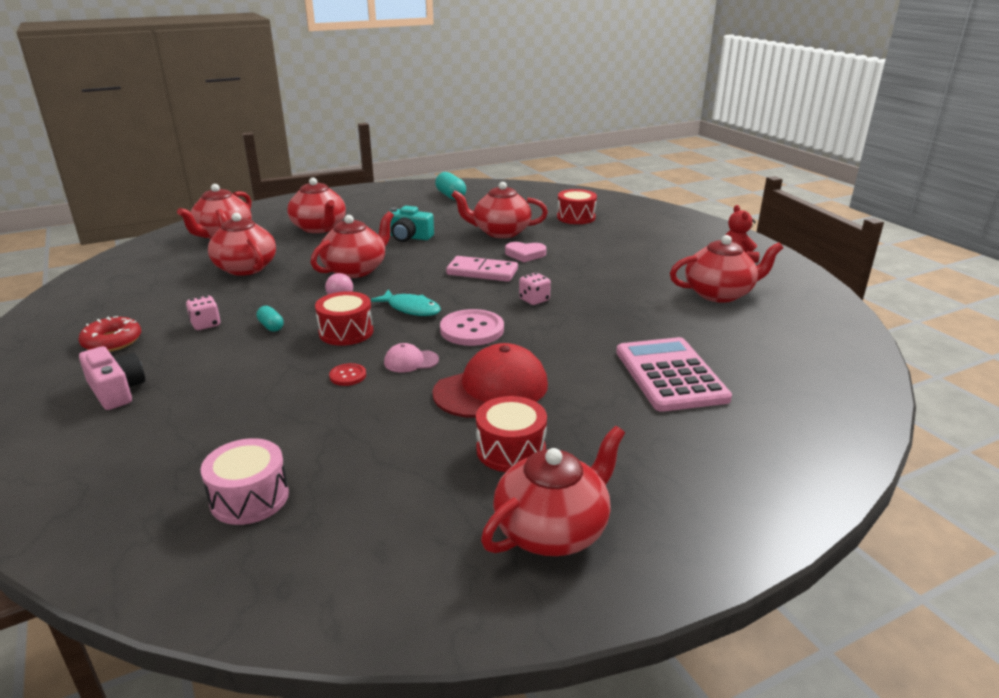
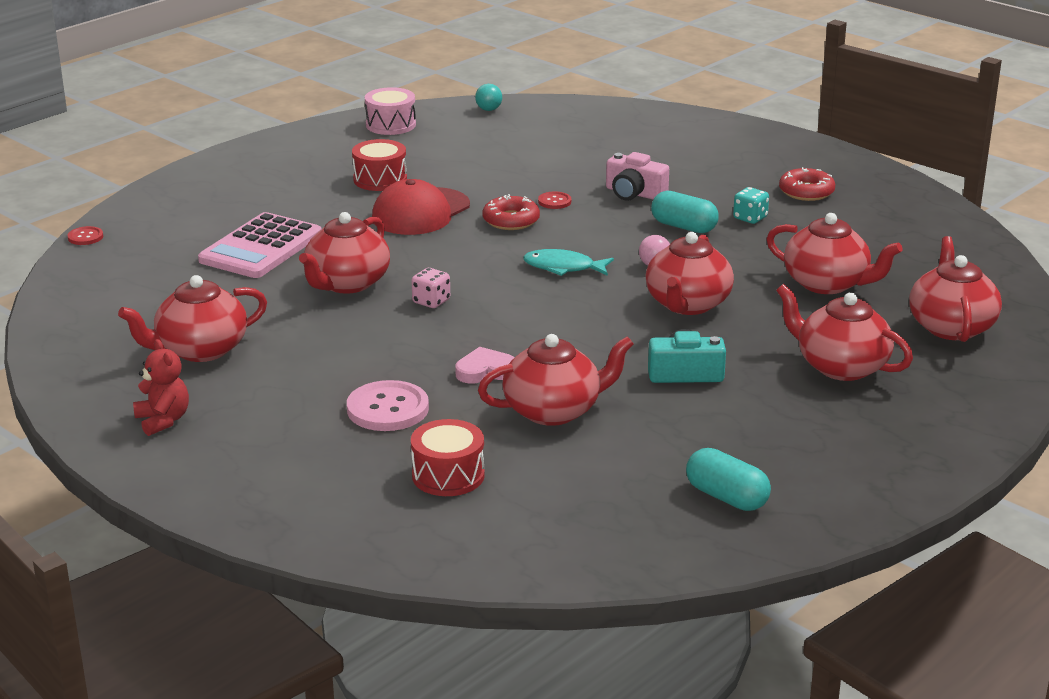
camera: 160 degrees right, 0 degrees up
pink camera [79,346,145,410] -> pink camera moved to [606,152,669,201]
pink dice [186,296,221,330] -> turquoise dice [733,187,769,224]
pink drum [200,438,289,525] -> pink drum moved to [365,87,416,135]
turquoise capsule [256,306,284,332] -> turquoise capsule [651,191,719,233], size x1.72
red drum [315,291,373,346] -> none
pink cap [384,343,439,372] -> red donut [482,194,540,230]
pink button [440,309,504,346] -> pink button moved to [347,380,429,431]
pink domino [446,256,518,282] -> none
red teapot [481,426,625,556] -> red teapot moved to [299,212,390,294]
pink calculator [616,337,732,412] -> pink calculator turned 60 degrees clockwise [198,212,321,278]
none -> red button [68,226,103,245]
none -> turquoise ball [475,84,502,111]

